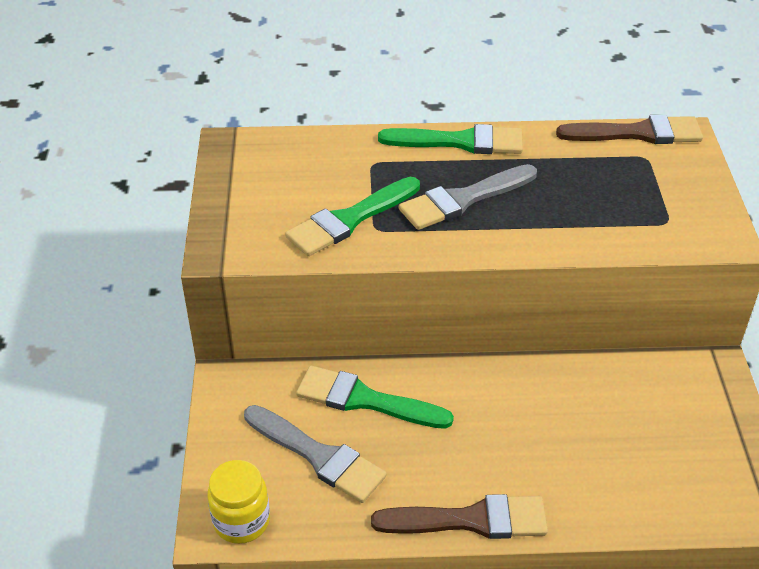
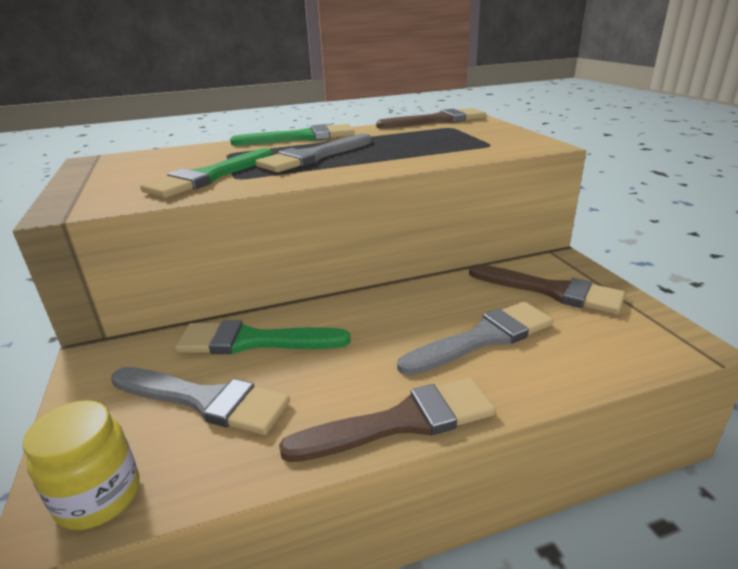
camera: 15 degrees left, 15 degrees down
none -> grey brush [397,302,553,375]
none -> brown brush [469,264,625,315]

